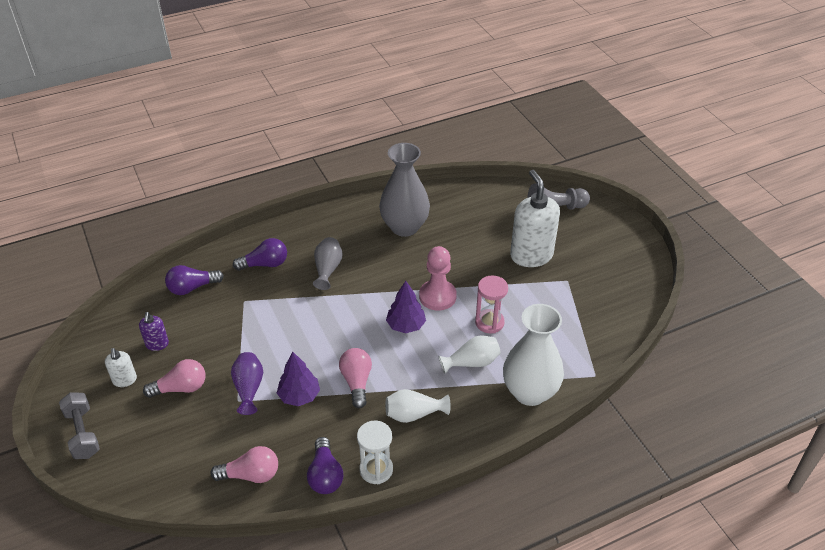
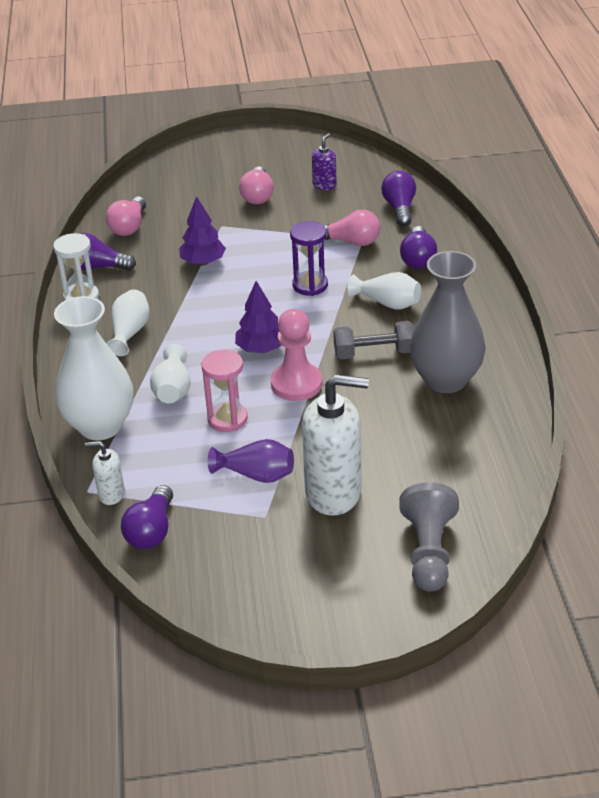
camera: 110 degrees right, 5 degrees down
grey dumbbell [59,393,100,459] -> grey dumbbell moved to [333,321,415,359]
white soap dispenser [105,348,137,387] -> white soap dispenser moved to [85,441,125,505]
purple soap dispenser [139,312,169,351] -> purple soap dispenser turned 105 degrees clockwise [312,133,337,190]
purple vase [231,352,263,415] -> purple vase moved to [208,439,294,483]
grey vase [313,237,342,290] -> white vase [348,272,421,310]
pink light bulb [339,348,372,408] -> pink light bulb moved to [323,210,380,246]
none -> purple light bulb [121,485,173,549]
none -> purple hourglass [290,221,328,296]

